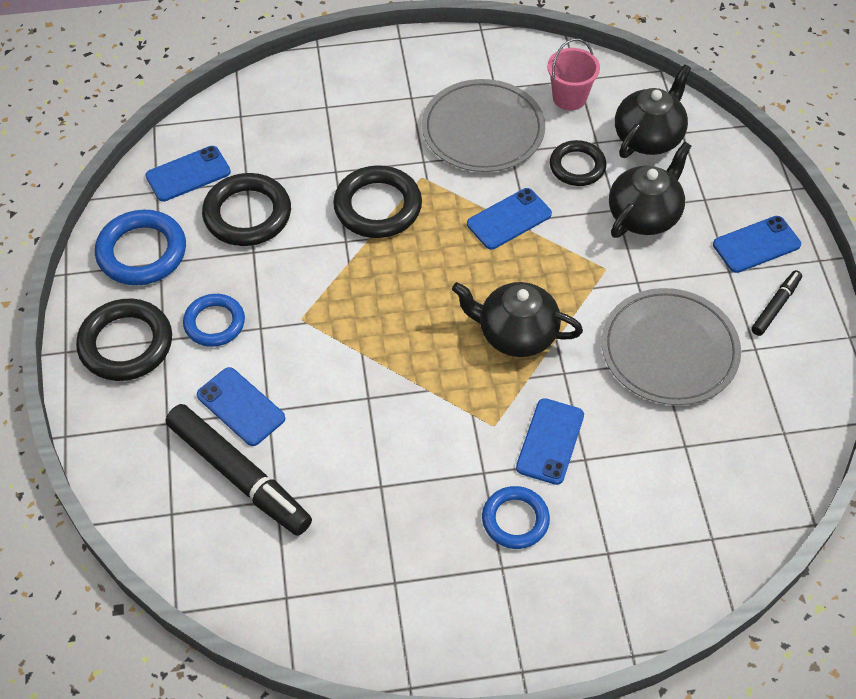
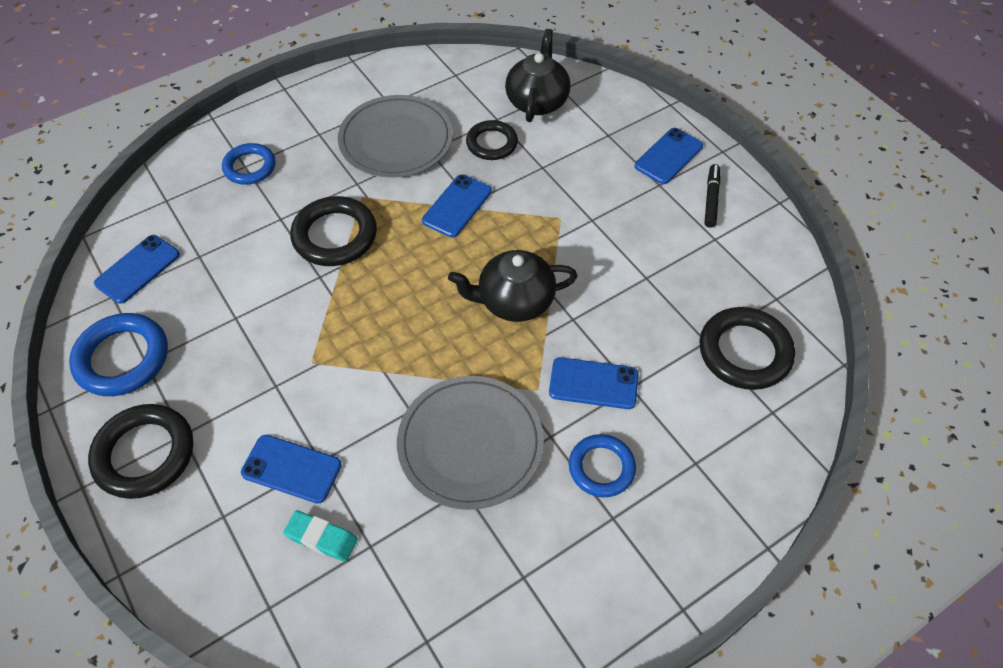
camera: 25 degrees left, 0 degrees up
black marker [166,404,312,536] -> turquoise eraser [283,510,358,562]
blue ring [183,294,245,347] -> blue ring moved to [222,143,276,185]
black ring [202,173,291,246] -> black ring moved to [699,307,795,390]
blue phone [516,398,584,485] -> blue phone turned 75 degrees counterclockwise [549,357,639,409]
pink bucket [547,38,600,110] -> none
grey plate [601,288,741,405] -> grey plate moved to [397,376,544,510]
black teapot [609,142,691,238] -> none

